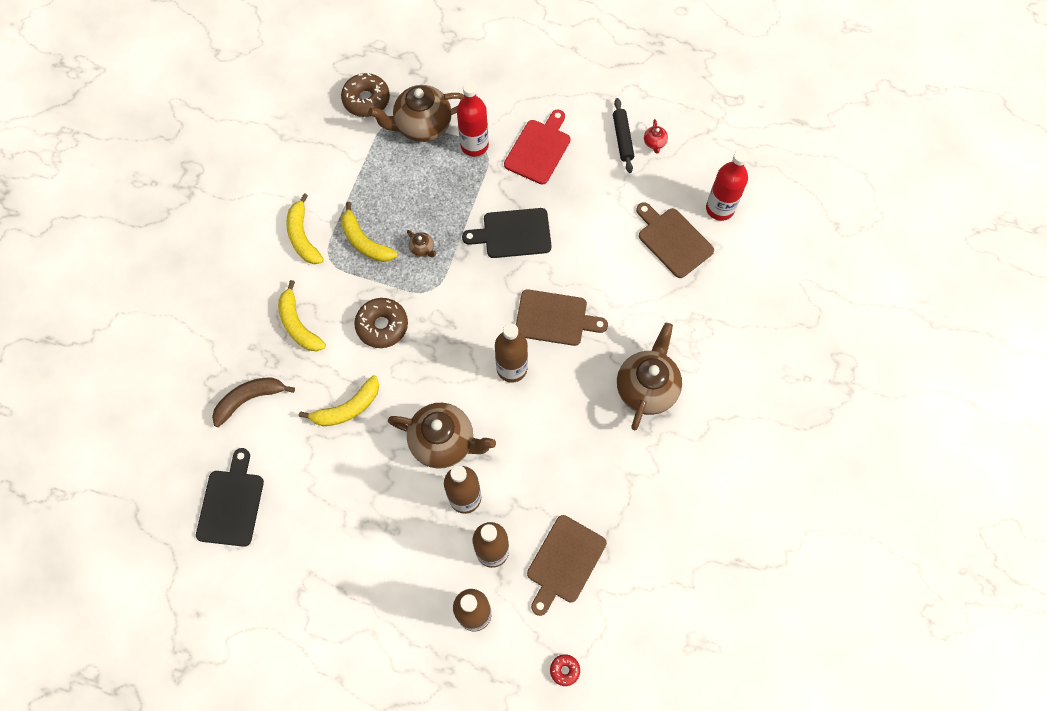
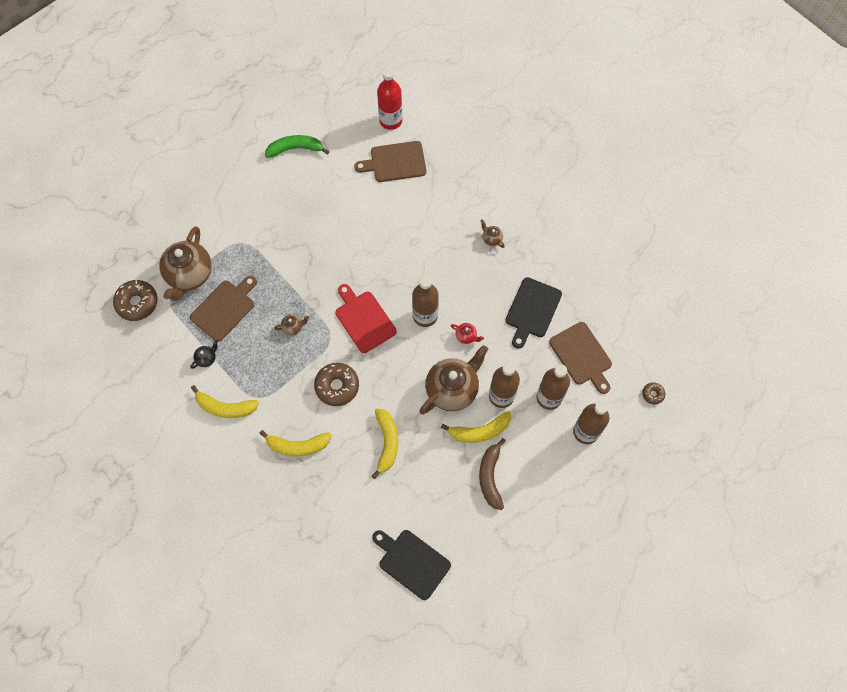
camera: 60 degrees left, 0 degrees up
brown banana [212,377,295,427] -> brown banana moved to [479,438,506,510]
yellow banana [341,202,398,262] -> yellow banana moved to [441,411,511,443]
red bottle [457,82,489,157] -> none
black cutting board [462,208,552,258] -> black cutting board moved to [506,277,562,349]
red cutting board [504,110,571,184] -> red cutting board moved to [335,284,397,353]
brown cutting board [516,289,608,346] -> brown cutting board moved to [190,276,257,342]
red donut [550,654,580,686] -> brown donut [642,382,665,405]
black rolling pin [613,98,634,173] -> green banana [265,135,330,158]
brown teapot [617,323,682,430] -> brown teapot [481,219,505,248], size x0.41
red teapot [644,119,668,153] -> red teapot moved to [451,323,484,344]
none -> black teapot [190,340,218,369]

